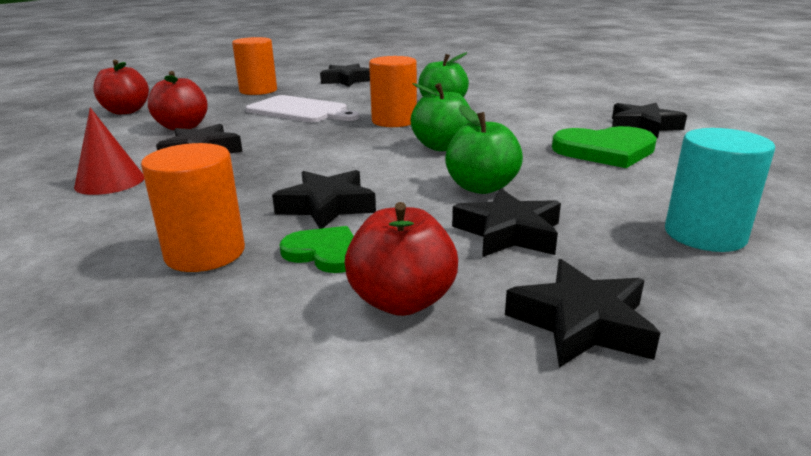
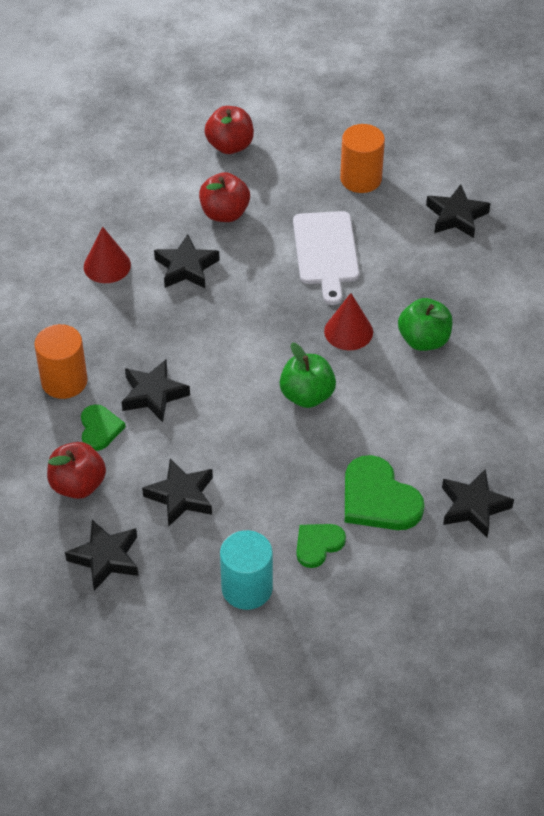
camera: 55 degrees right, 25 degrees up
orange cylinder [369,56,417,127] -> red cone [324,293,373,350]
green apple [445,105,523,194] -> none
none -> green heart [296,524,346,568]

